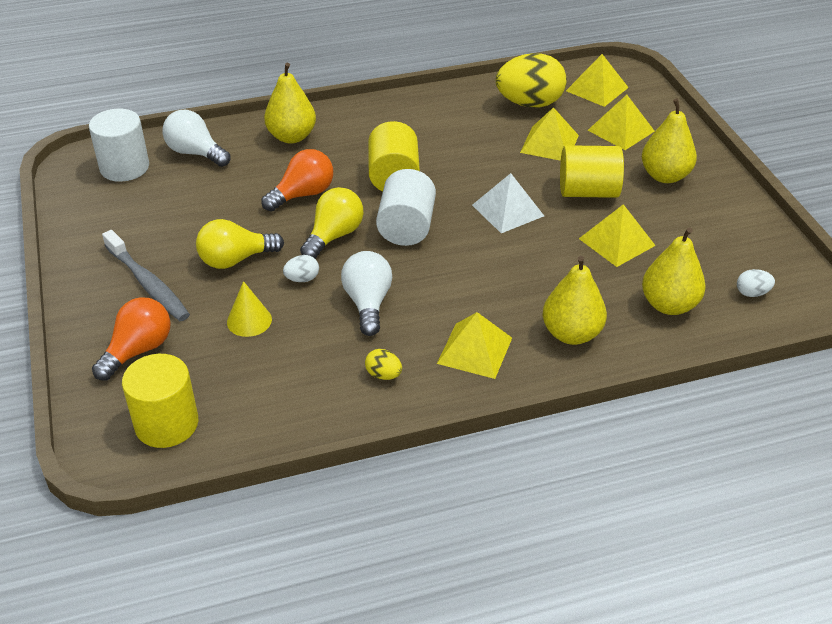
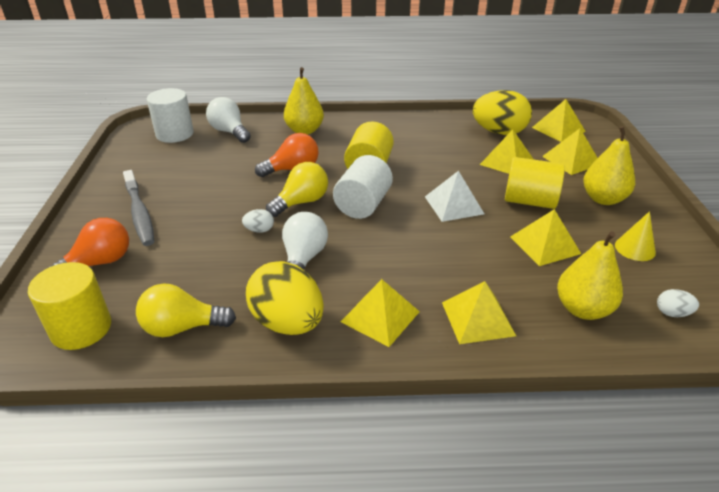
camera: 15 degrees right, 5 degrees down
yellow light bulb [196,219,284,269] -> yellow light bulb moved to [136,283,236,337]
yellow cone [227,281,272,337] -> yellow cone moved to [615,211,656,261]
yellow egg [365,349,402,380] -> yellow egg [246,261,324,335], size x2.35
yellow pear [543,256,607,345] -> yellow pyramid [442,281,516,344]

